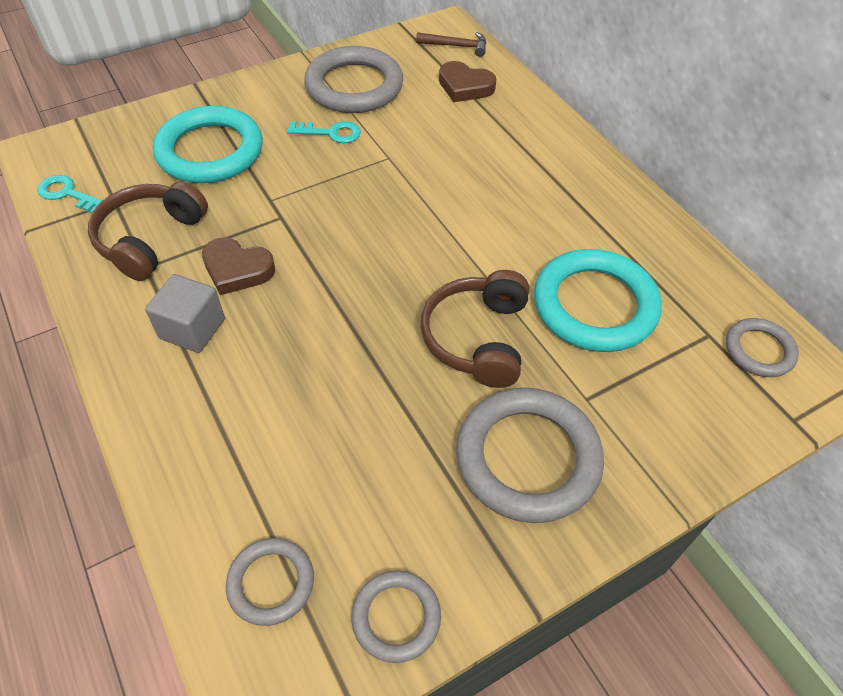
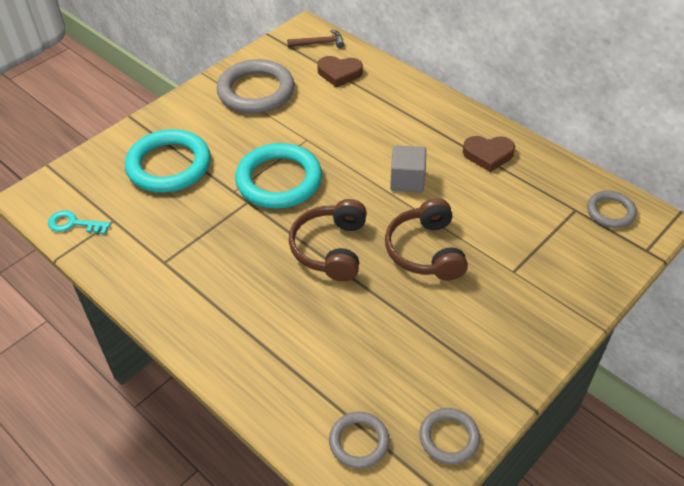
camera: 15 degrees left, 5 degrees down
brown headphones [88,181,208,281] -> brown headphones moved to [289,199,367,281]
grey cube [145,274,225,353] -> grey cube moved to [390,145,426,192]
brown heart [202,237,275,295] -> brown heart moved to [463,136,515,172]
turquoise key [287,121,361,143] -> none
grey ring [456,388,604,523] -> none
turquoise ring [534,249,662,352] -> turquoise ring moved to [235,143,322,209]

